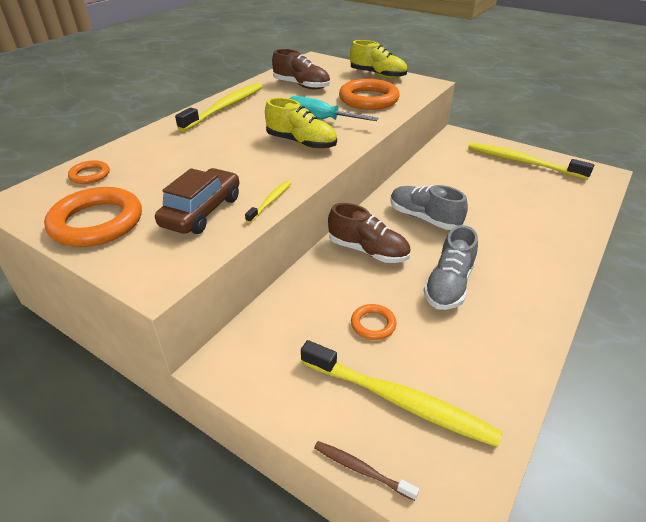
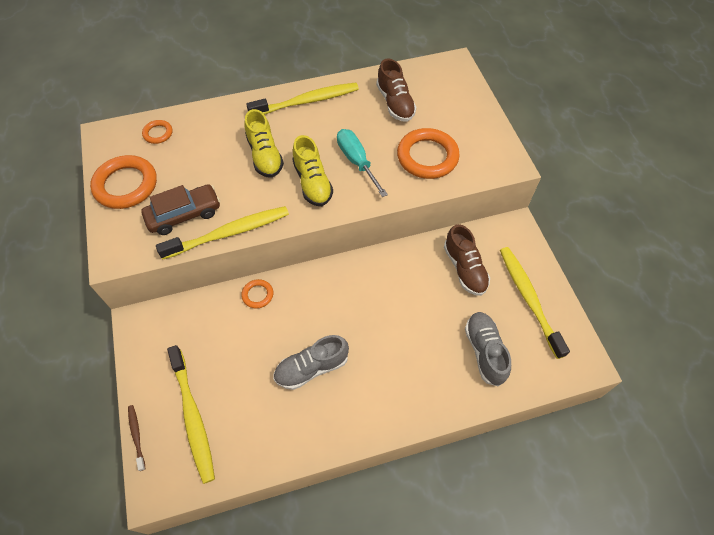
camera: 40 degrees right, 20 degrees up
yellow toothbrush [245,181,291,223] -> yellow toothbrush [156,206,289,259], size x2.12
brown shoe [328,203,411,263] -> brown shoe moved to [444,224,490,296]
yellow shoe [350,40,407,79] -> yellow shoe moved to [244,109,284,178]
orange ring [351,304,397,340] -> orange ring moved to [241,279,273,309]
grey shoe [390,185,468,230] -> grey shoe moved to [465,312,511,387]

